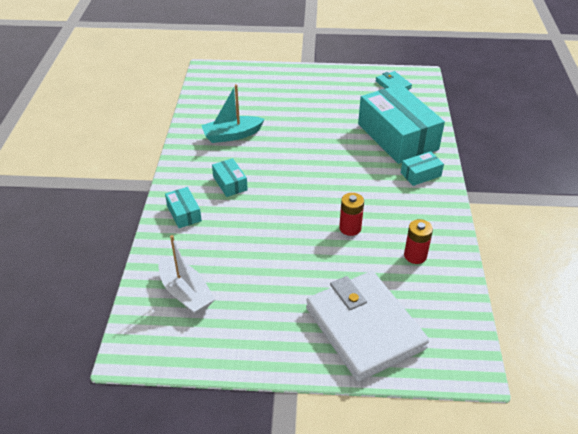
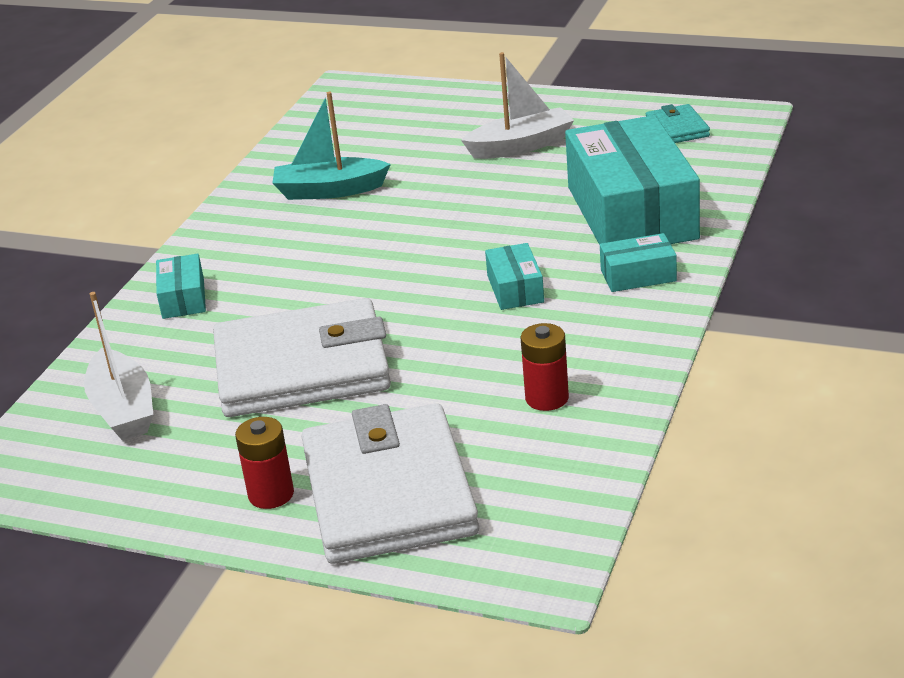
camera: 20 degrees right, 10 degrees down
turquoise box [212,158,248,197] -> turquoise box moved to [485,243,544,310]
red battery [339,193,364,236] -> red battery moved to [235,417,294,509]
none -> white wallet [213,298,391,417]
none -> white boat [461,52,574,159]

